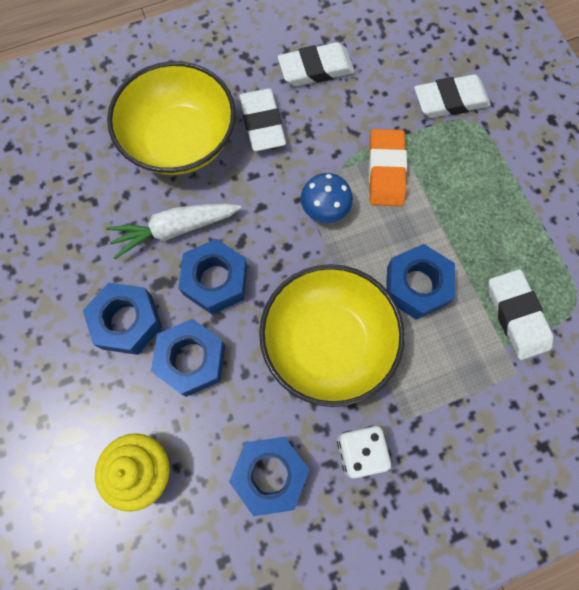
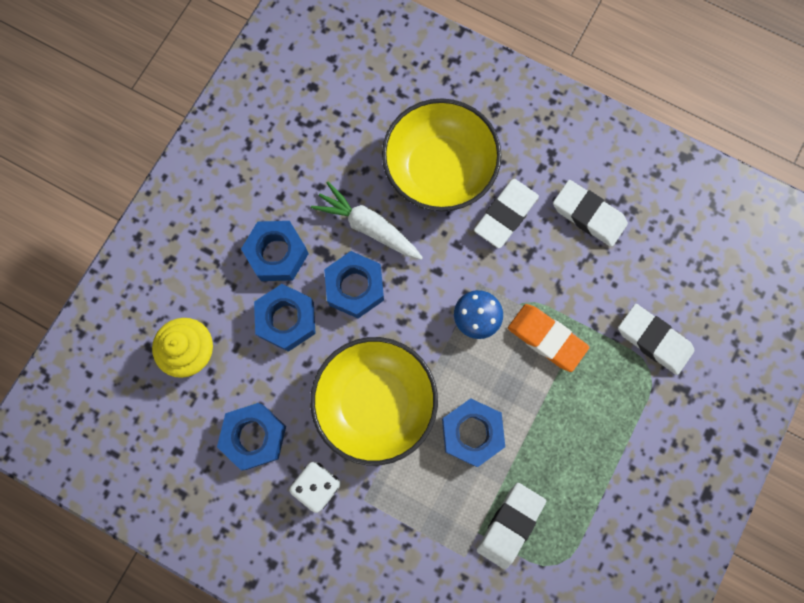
camera: 50 degrees right, 5 degrees up
orange eraser [369,129,407,206] -> orange eraser turned 75 degrees clockwise [508,304,590,372]

